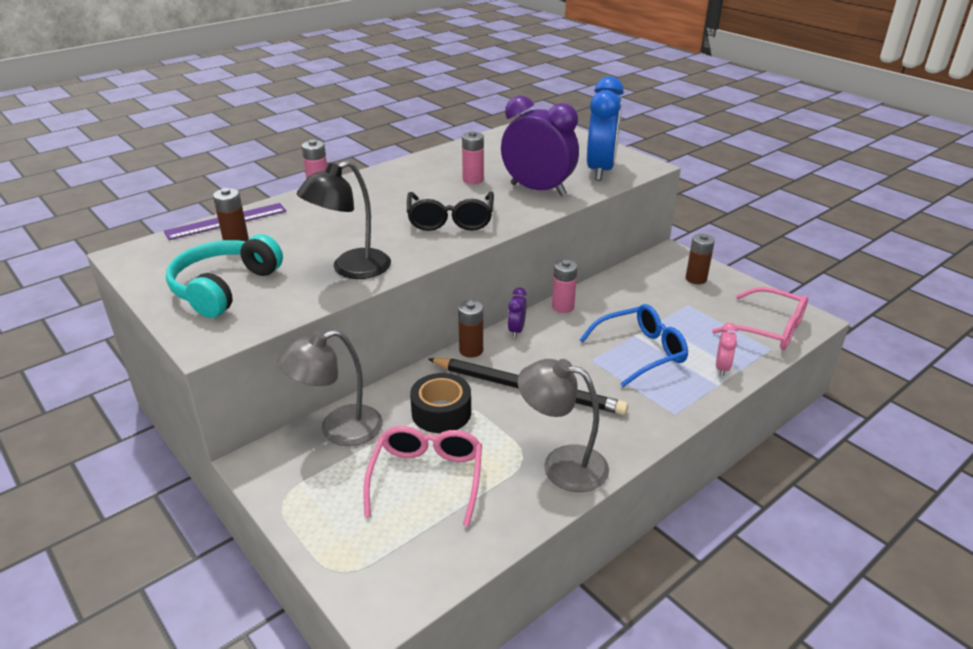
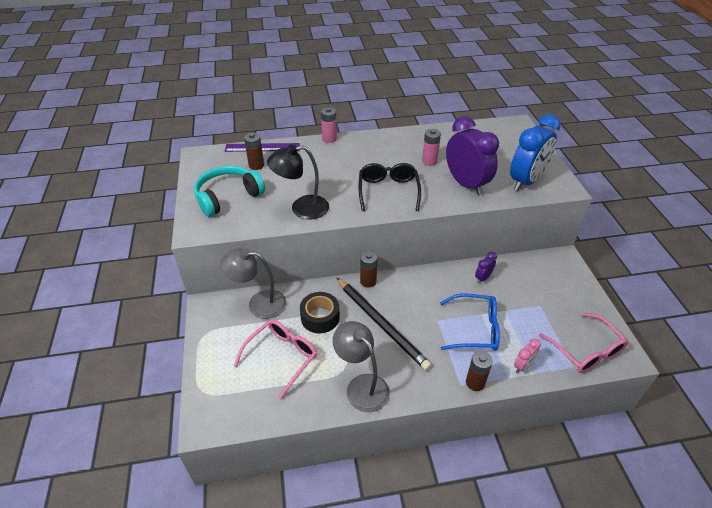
camera: 30 degrees right, 10 degrees up
black glasses [407,191,494,231] -> black glasses turned 150 degrees clockwise [358,163,421,212]
purple clock [508,288,527,338] -> purple clock moved to [475,252,497,283]
pink battery [552,260,577,313] -> none
brown battery [686,233,715,284] -> brown battery moved to [466,351,493,391]

